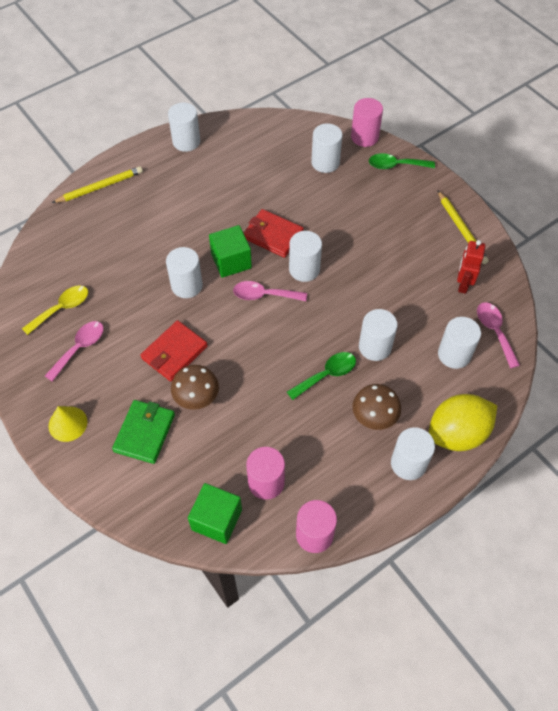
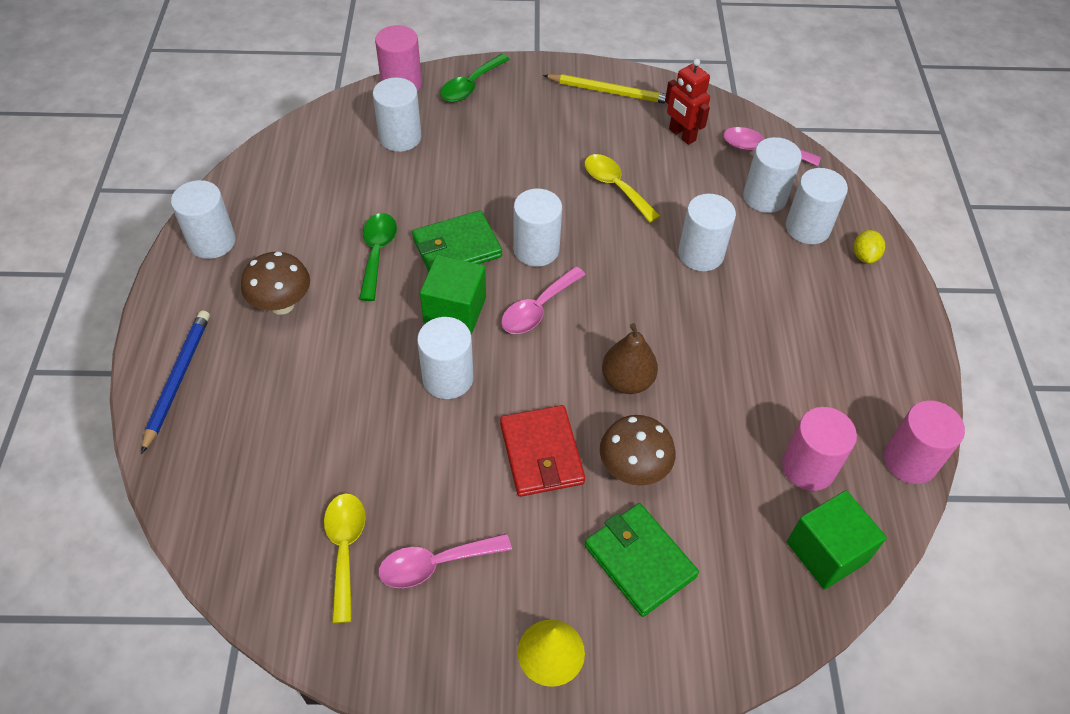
camera: 55 degrees left, 5 degrees down
pink spoon [45,321,104,382] -> pink spoon turned 90 degrees counterclockwise [378,533,512,588]
yellow pencil [52,166,143,203] -> blue pencil [141,310,210,454]
red wallet [244,209,304,258] -> green wallet [412,210,502,272]
green spoon [287,352,356,400] -> green spoon moved to [359,213,397,301]
brown mushroom [352,384,401,430] -> brown mushroom moved to [241,252,310,315]
white cylinder [391,427,435,480] -> white cylinder moved to [786,168,848,244]
yellow lemon [429,394,497,451] -> yellow lemon [854,230,885,264], size x0.42
none -> yellow spoon [584,154,660,223]
none -> brown pear [602,323,658,394]

